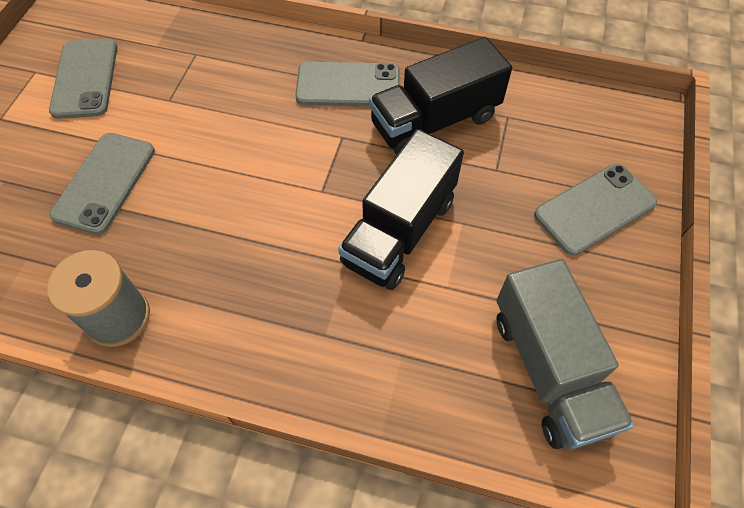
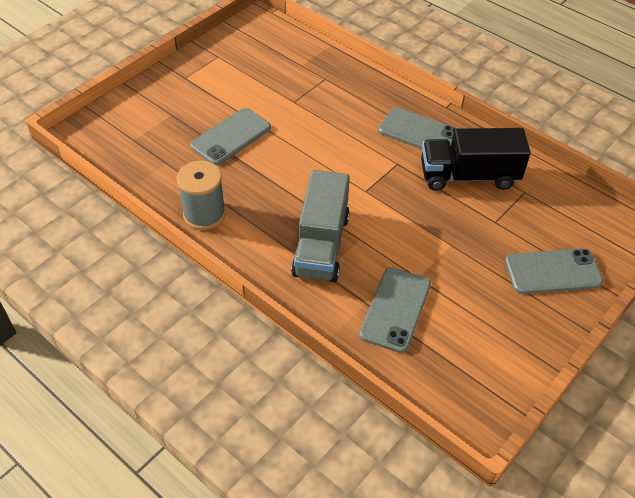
camera: 25 degrees right, 10 degrees down
grey phone [49,39,118,119] -> grey phone moved to [359,267,431,353]
black truck [338,129,464,290] -> none
grey truck [496,259,634,450] -> grey truck moved to [291,170,350,282]

